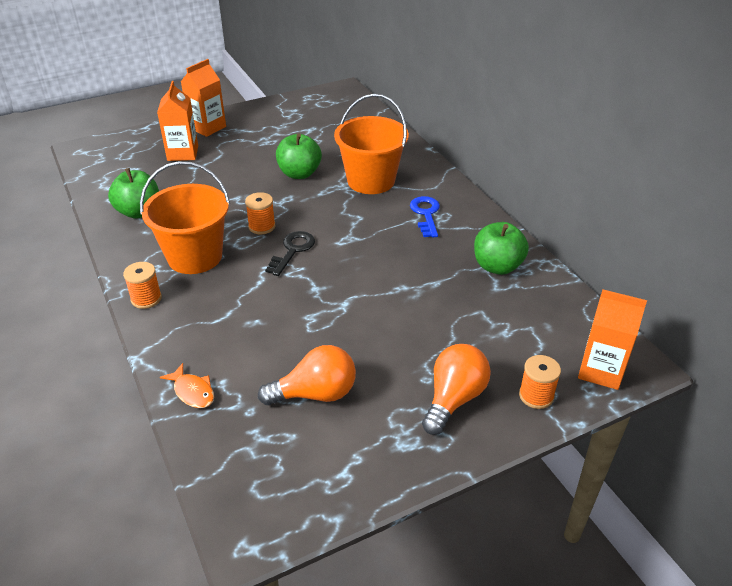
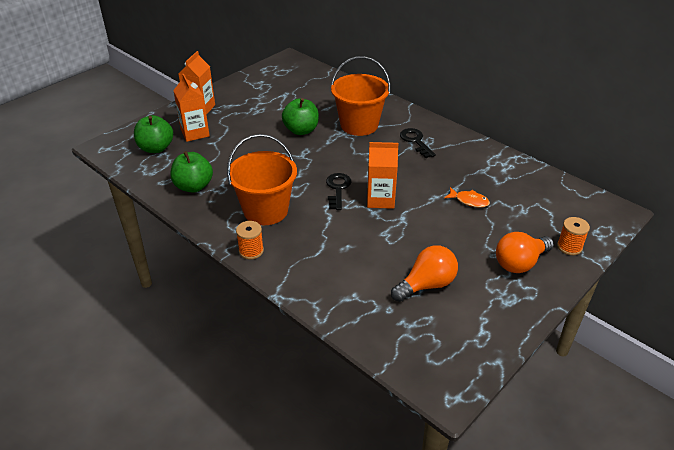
camera: 20 degrees left, 0 degrees up
orange fish [160,363,214,408] -> orange fish moved to [444,187,490,208]
orange spool [245,192,275,234] -> none
blue key [410,196,440,238] -> black key [400,128,436,158]
orange light bulb [422,344,491,435] -> orange light bulb turned 135 degrees counterclockwise [496,232,554,273]
green apple [474,222,529,275] -> green apple moved to [134,115,173,153]
orange carton [578,289,647,390] -> orange carton moved to [367,142,398,209]

